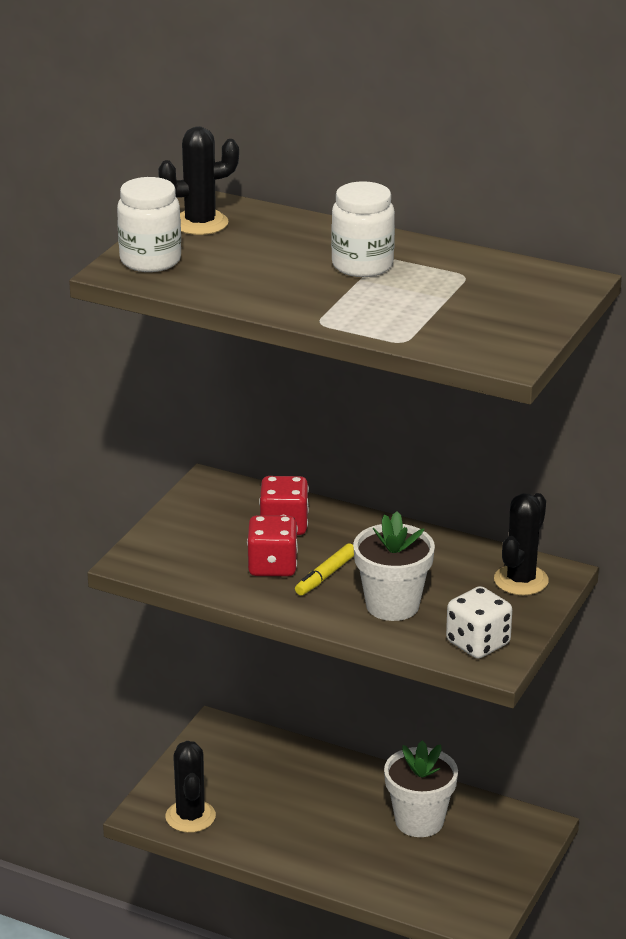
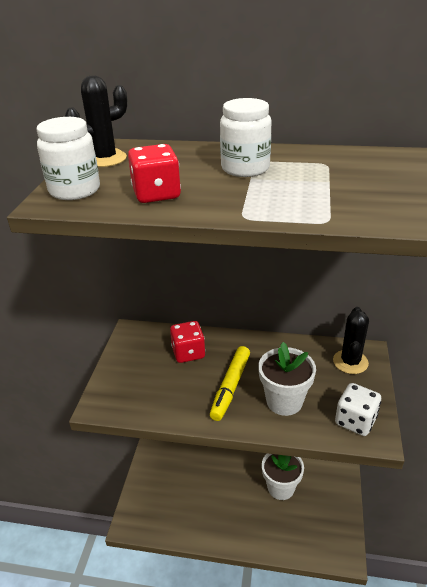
camera: 15 degrees left, 5 degrees up
black cactus [166,741,216,833] -> none
red dice [247,515,298,576] -> red dice moved to [128,144,181,203]
yellow marker [295,544,354,595] -> yellow marker [210,346,250,421], size x1.55

